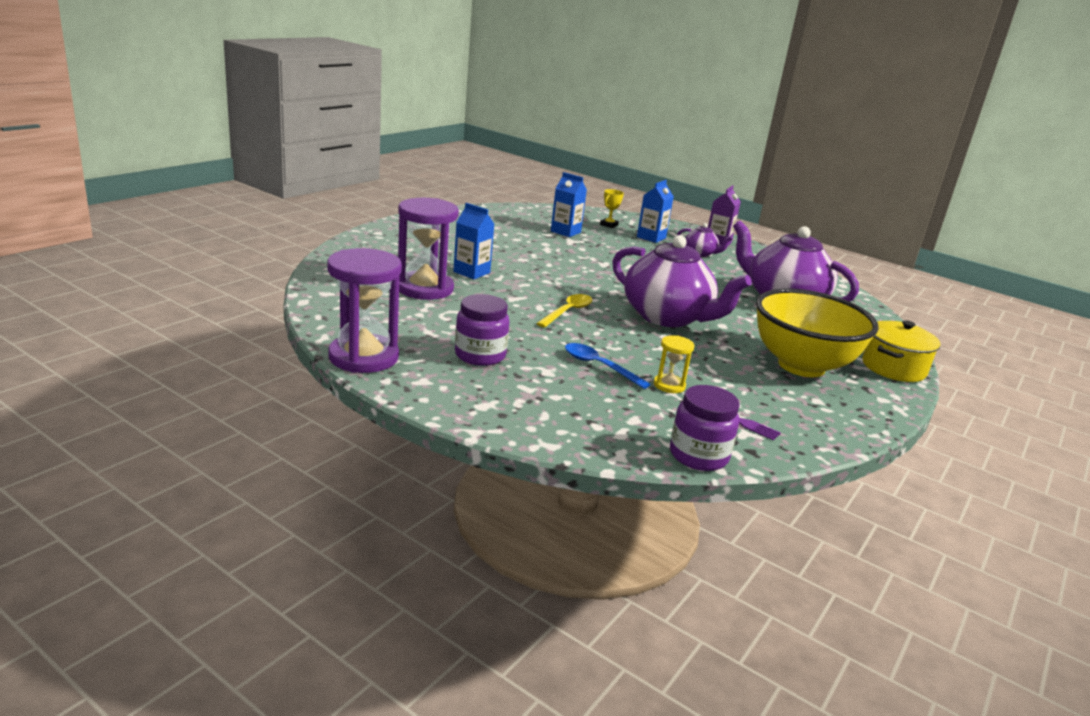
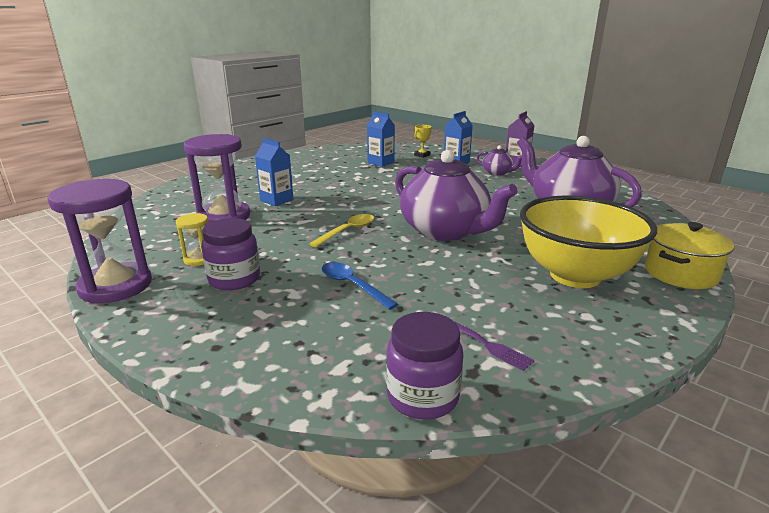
camera: 10 degrees right, 0 degrees up
yellow hourglass [654,335,695,393] -> yellow hourglass moved to [176,213,208,266]

